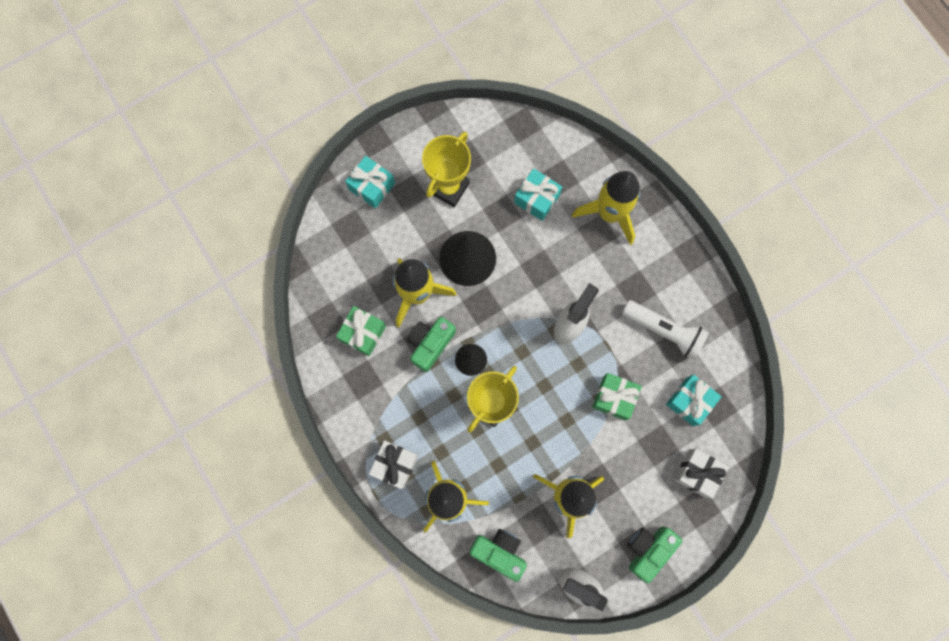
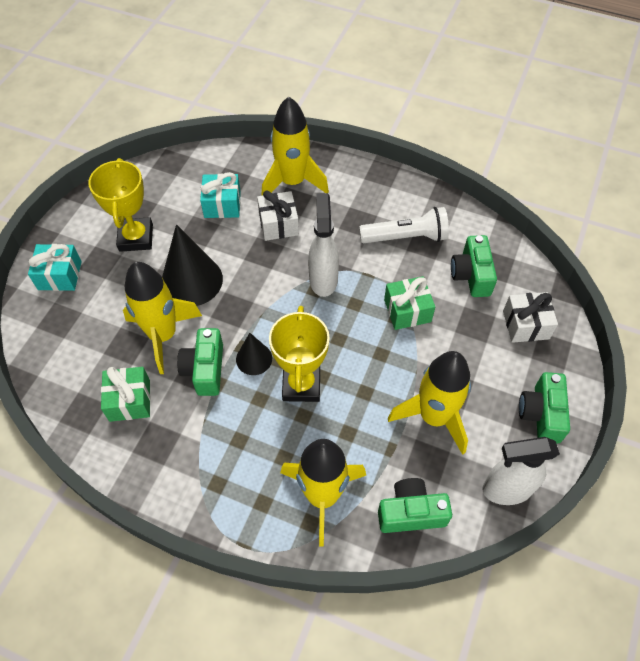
camera: 35 degrees left, 20 degrees down
white gift [369,440,418,489] -> white gift moved to [257,190,299,241]
turquoise gift [666,375,722,426] -> green camera [451,235,497,297]

